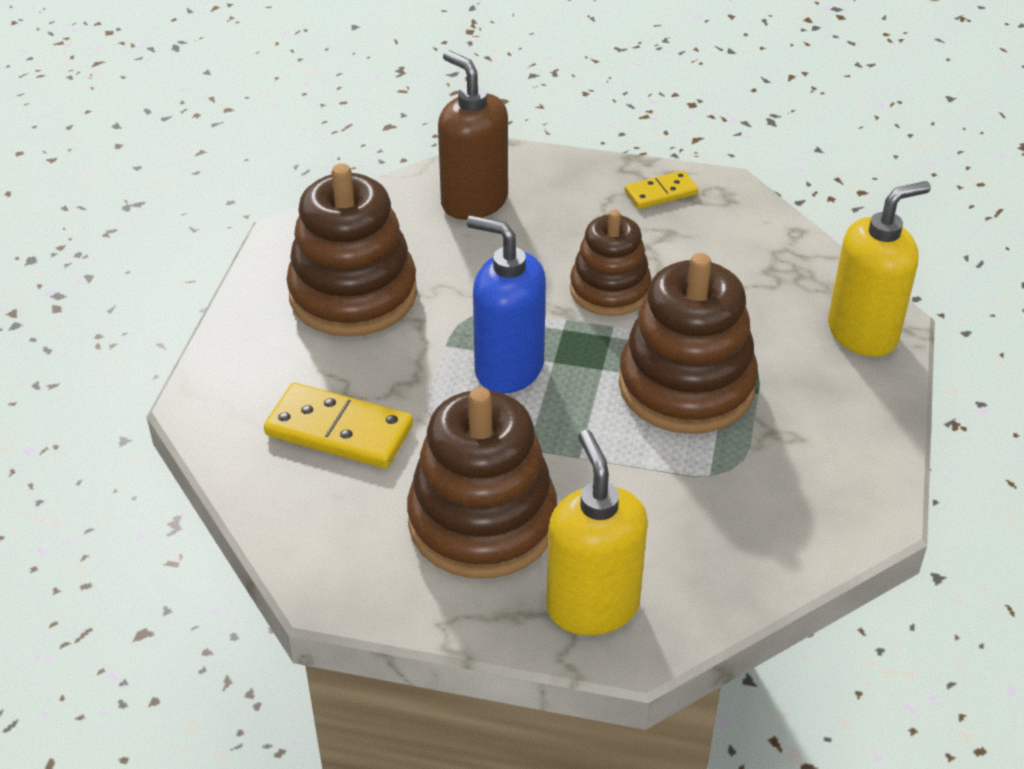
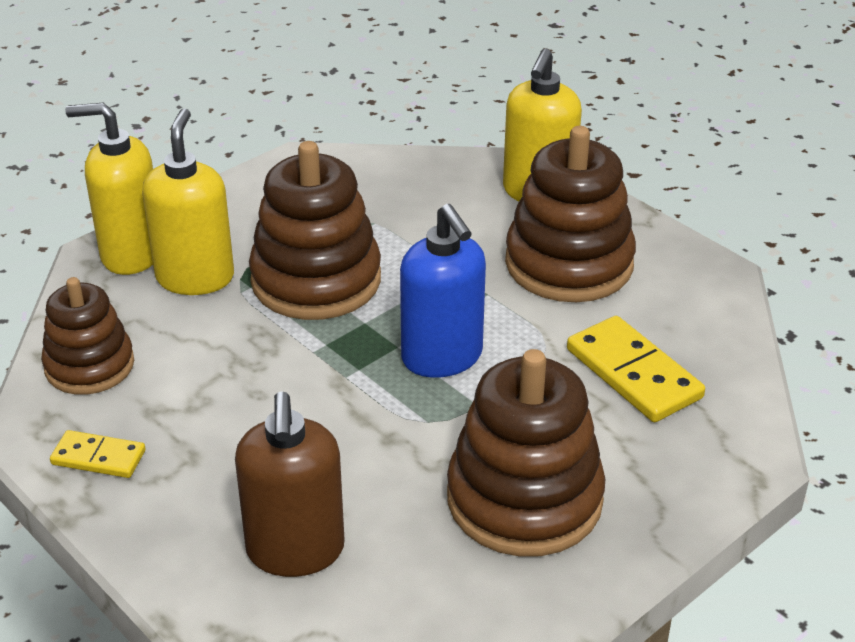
camera: 145 degrees left, 5 degrees down
brown stacking toy [570,210,651,316] -> brown stacking toy moved to [41,277,134,395]
none -> yellow soap dispenser [142,108,234,295]

